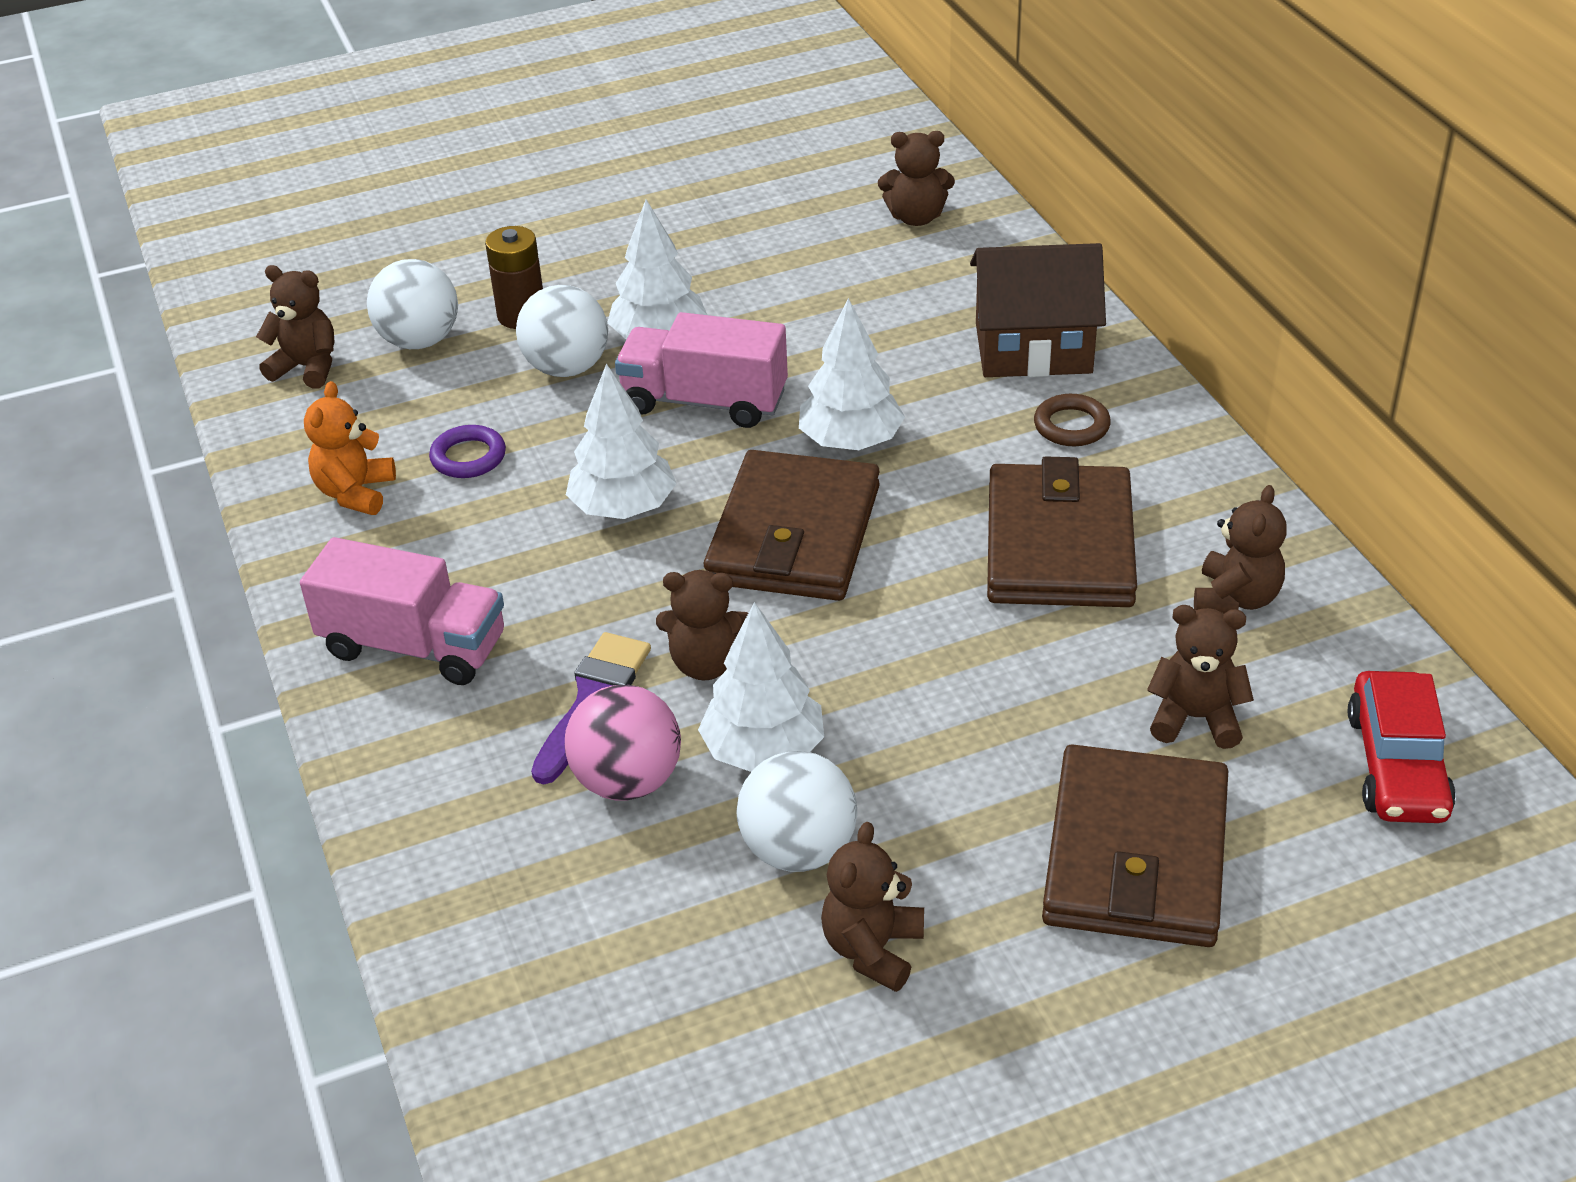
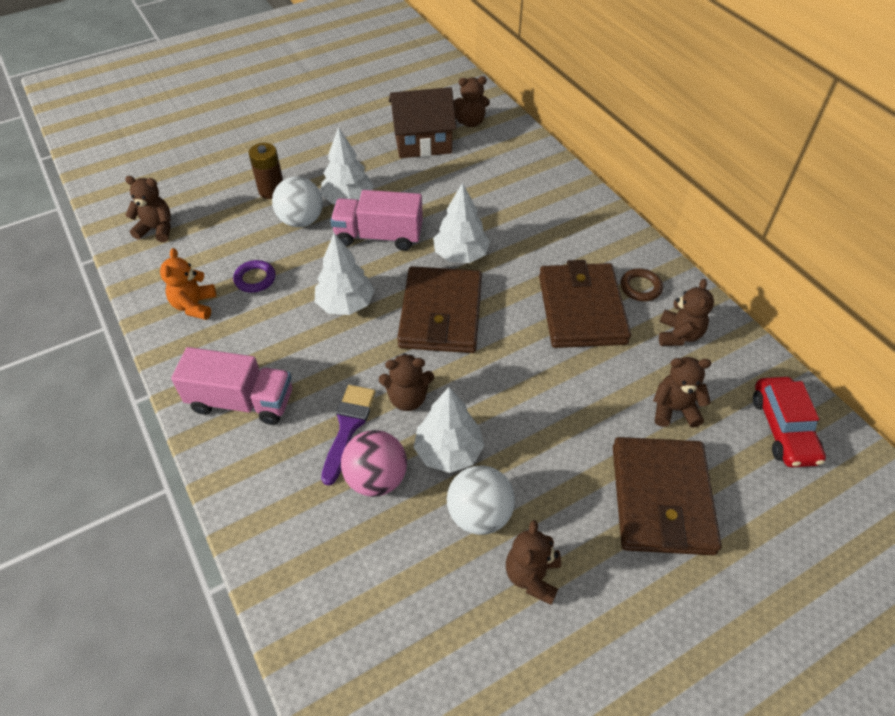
camera: 10 degrees left, 10 degrees up
white ball [367,259,458,349] -> none
brown house [970,243,1106,377] -> brown house moved to [389,87,457,158]
brown ring [1034,394,1111,446] -> brown ring moved to [620,268,663,301]

